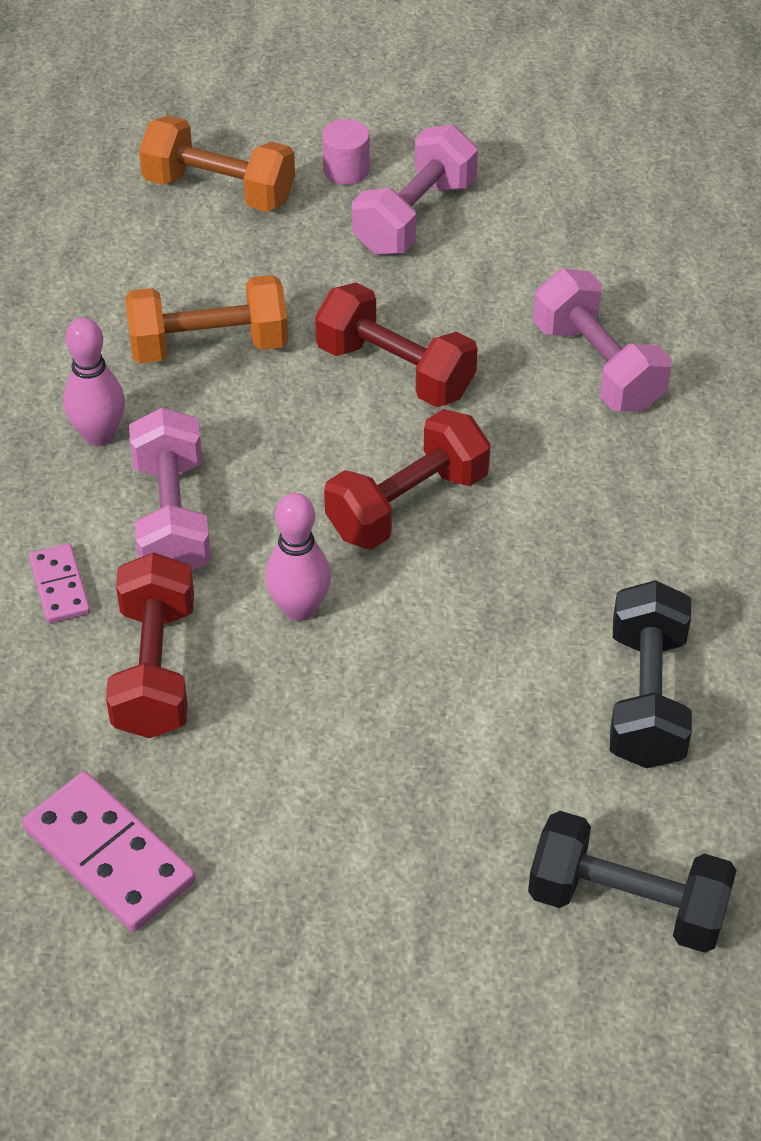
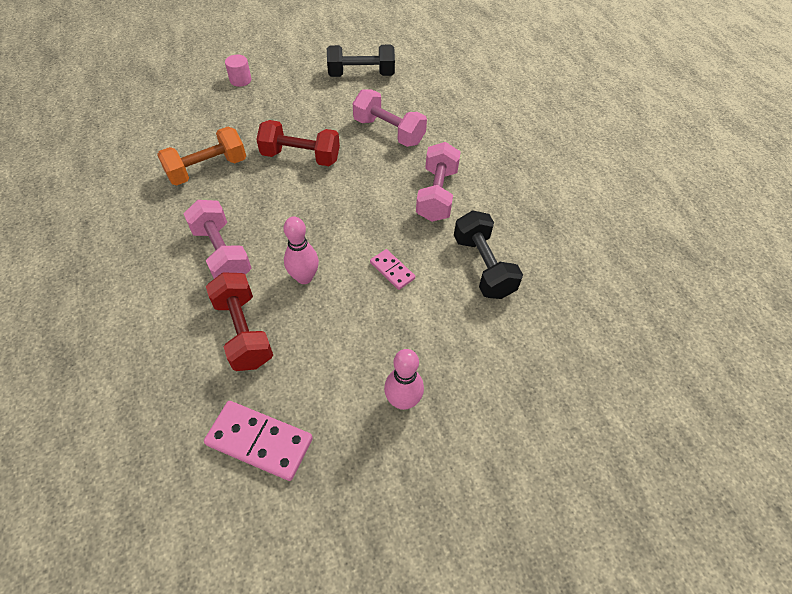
camera: 25 degrees left, 5 degrees up
pink domino [29,543,91,624] -> pink domino moved to [370,249,415,290]
pink bowling pin [63,317,125,446] -> pink bowling pin moved to [384,349,424,410]
orange dumbbell [139,116,295,212] -> none
red dumbbell [324,409,491,550] -> none
pink dumbbell [352,125,478,255] -> pink dumbbell moved to [416,142,461,222]
black dumbbell [528,811,737,953] -> black dumbbell moved to [327,45,395,77]

